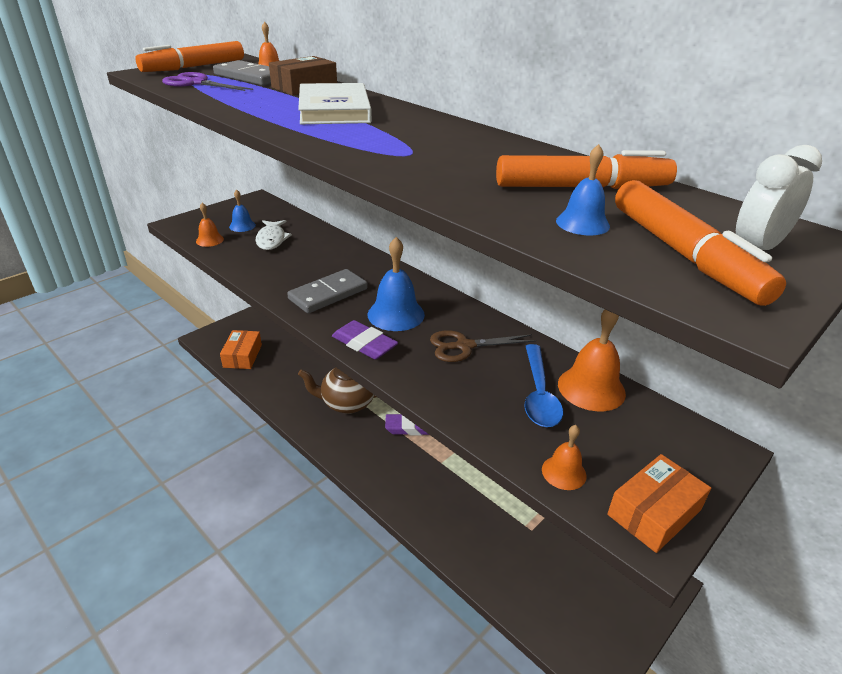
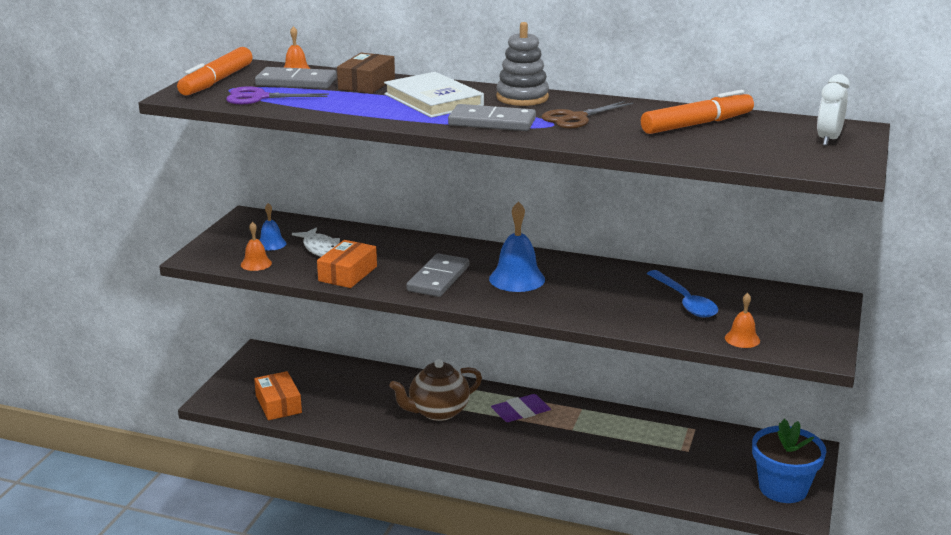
camera: 25 degrees left, 10 degrees down
purple eraser [332,320,398,359] -> none
brown scissors [430,330,536,362] -> brown scissors moved to [542,101,633,129]
blue bell [556,144,610,235] -> none
orange bell [558,309,626,411] -> none
orange box [607,454,711,553] -> orange box moved to [317,240,377,288]
orange marker [615,180,786,306] -> none
none -> grey domino [448,104,536,131]
none -> grey stacking toy [496,22,549,106]
none -> blue flower pot [752,419,826,503]

